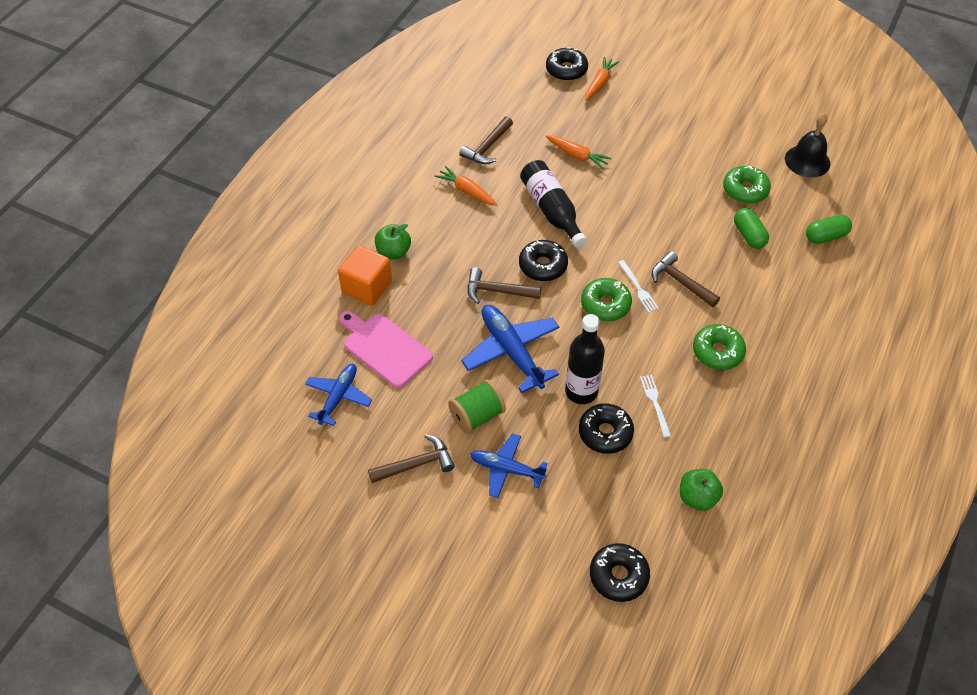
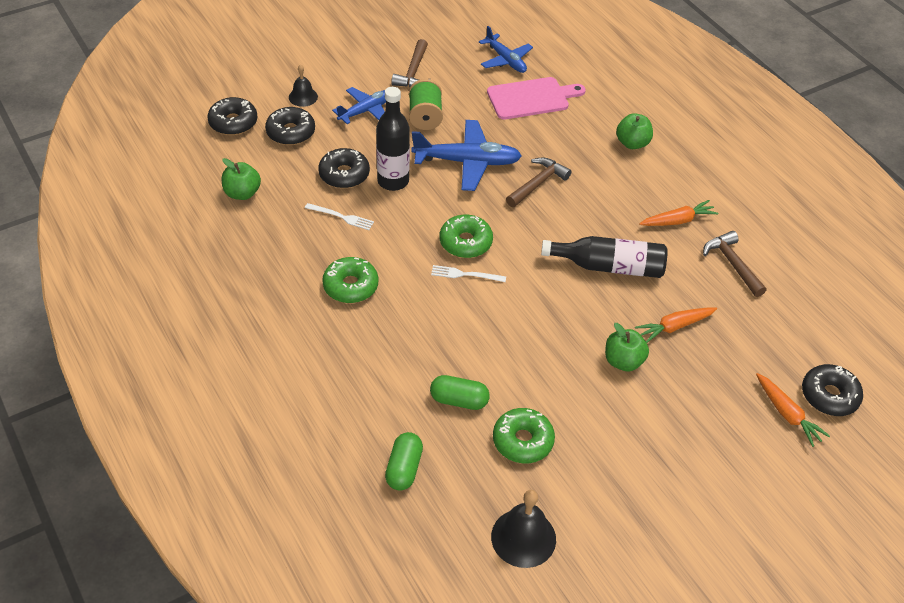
camera: 120 degrees right, 5 degrees down
orange cube [338,245,392,306] -> none
black donut [519,240,568,281] -> black donut moved to [265,107,315,145]
brown hammer [652,251,720,307] -> none
none -> black bell [289,64,318,107]
none -> green apple [605,323,649,371]

